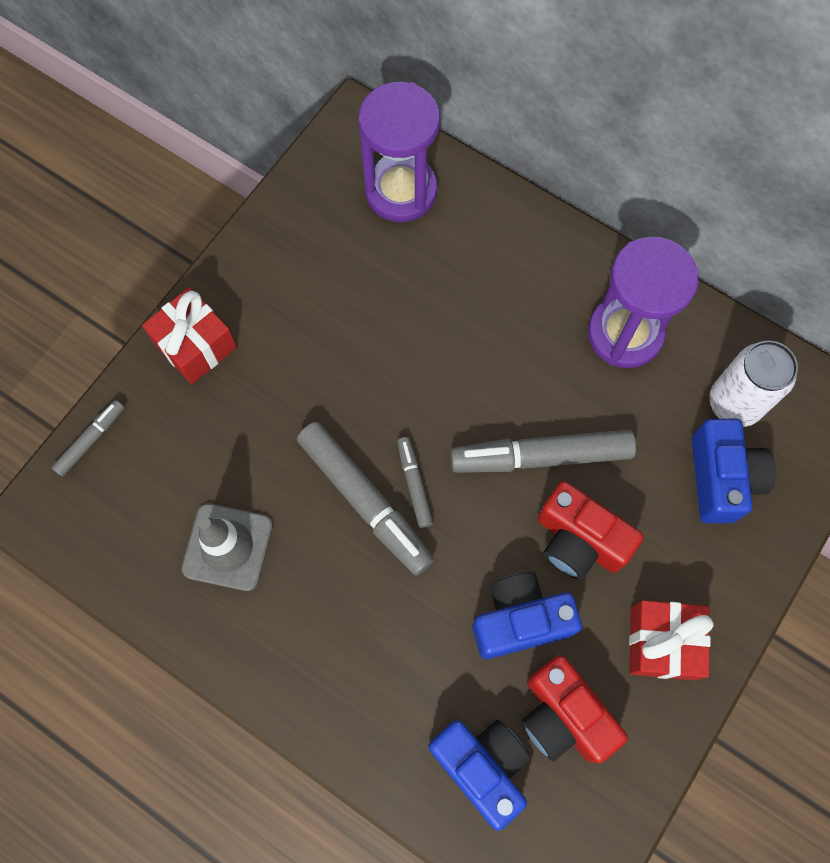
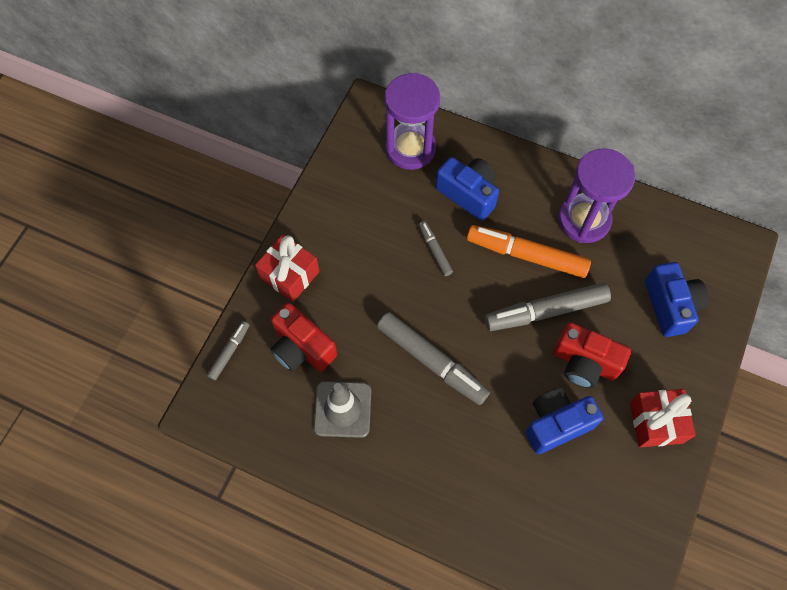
camera: 10 degrees left, 5 degrees down
grey marker [397,437,433,528] -> grey marker moved to [418,221,453,276]
blue camera [428,720,530,831] -> blue camera moved to [436,157,499,221]
red camera [522,655,628,763] -> red camera moved to [270,303,337,372]
white can [709,341,798,427] -> none
none -> orange marker [467,225,591,278]

